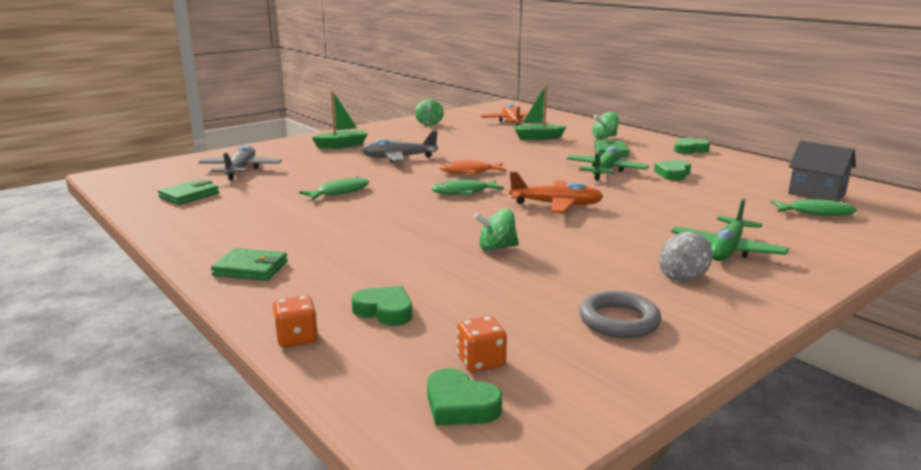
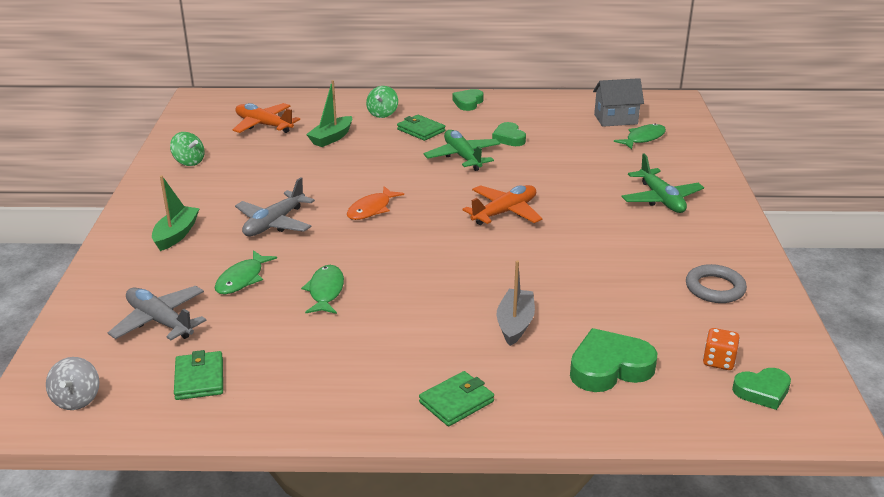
camera: 50 degrees left, 10 degrees up
orange dice [273,295,318,347] -> none
green heart [351,286,412,326] -> green heart [570,328,657,392], size x1.59
green fish [432,180,504,195] -> green fish moved to [214,250,277,294]
green spinning top [474,209,519,251] -> none
grey spinning top [659,232,713,282] -> grey spinning top moved to [46,357,100,410]
none -> grey boat [497,261,535,346]

